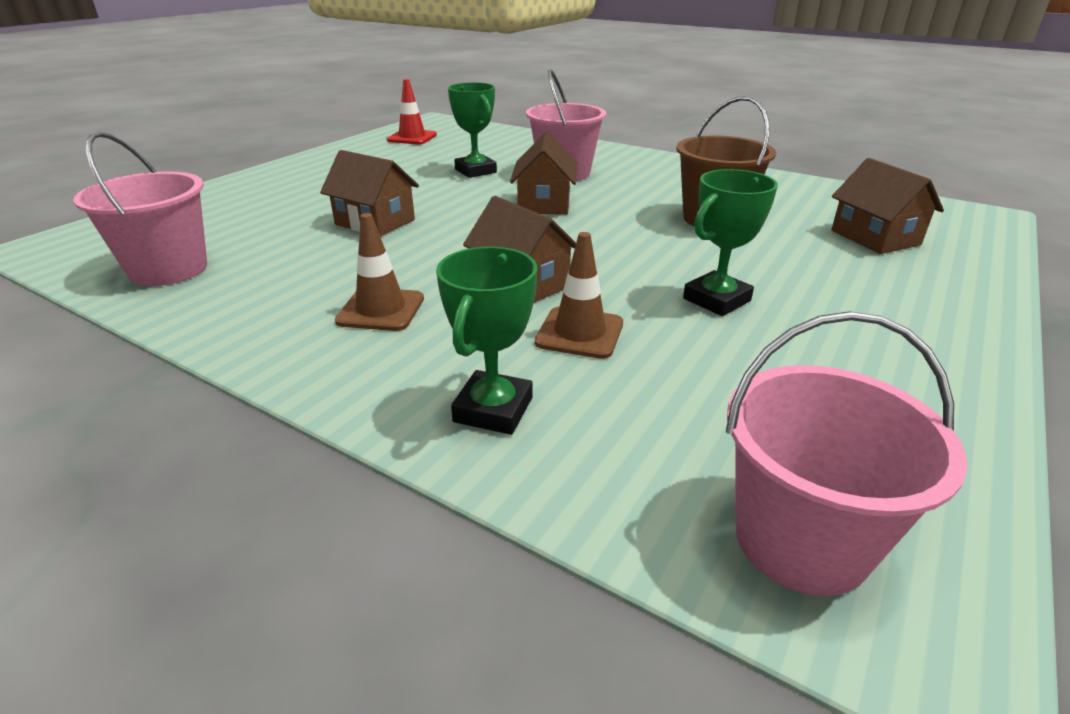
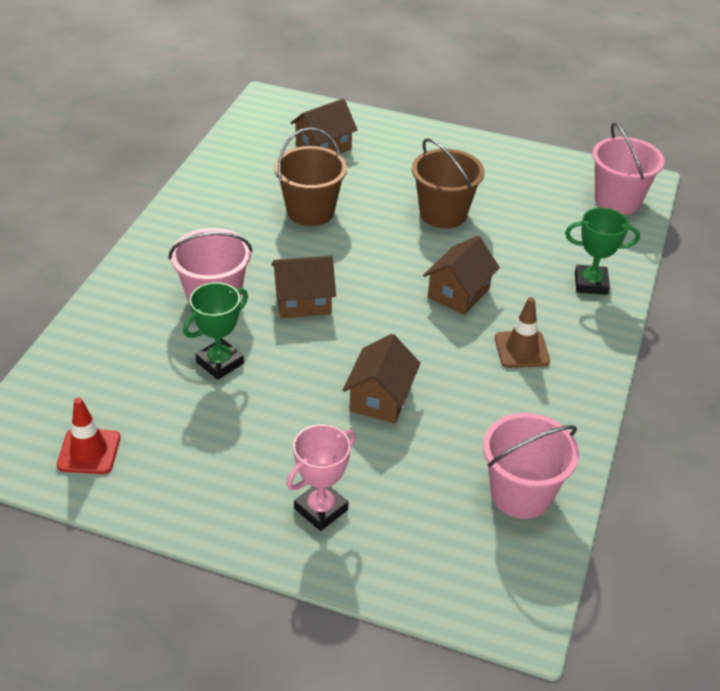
camera: 105 degrees left, 10 degrees up
brown traffic cone [535,232,623,359] -> none
green trophy [683,169,778,316] -> brown bucket [412,138,484,229]
none -> pink trophy [286,424,355,531]

